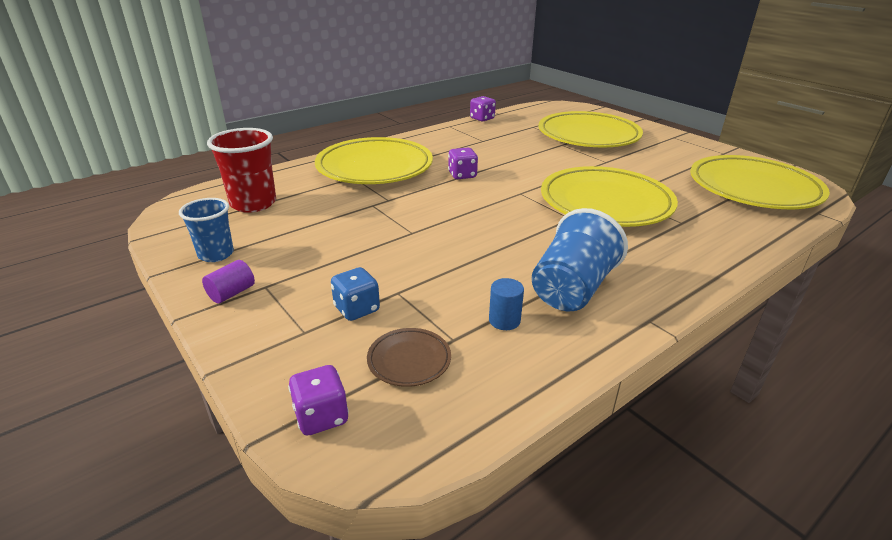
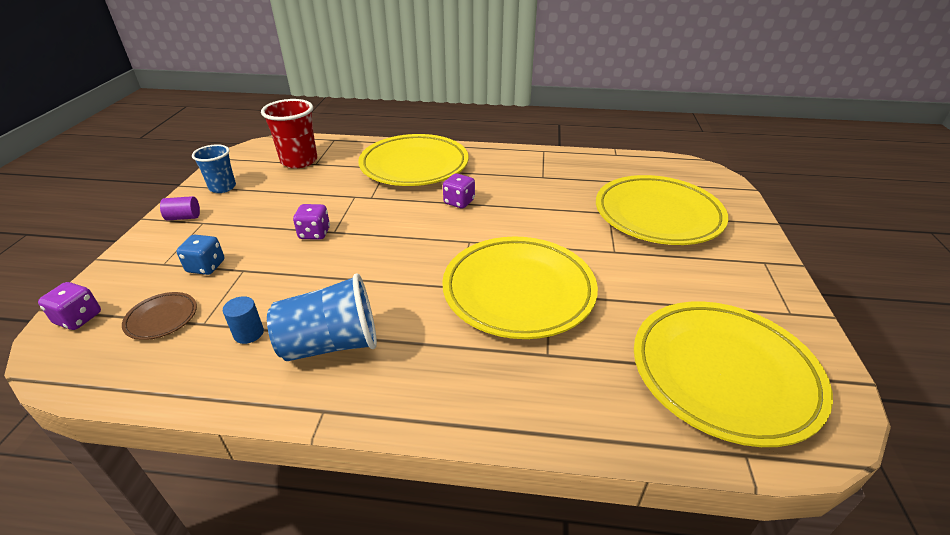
camera: 45 degrees right, 5 degrees up
purple dice [470,96,496,122] -> purple dice moved to [293,204,330,240]

